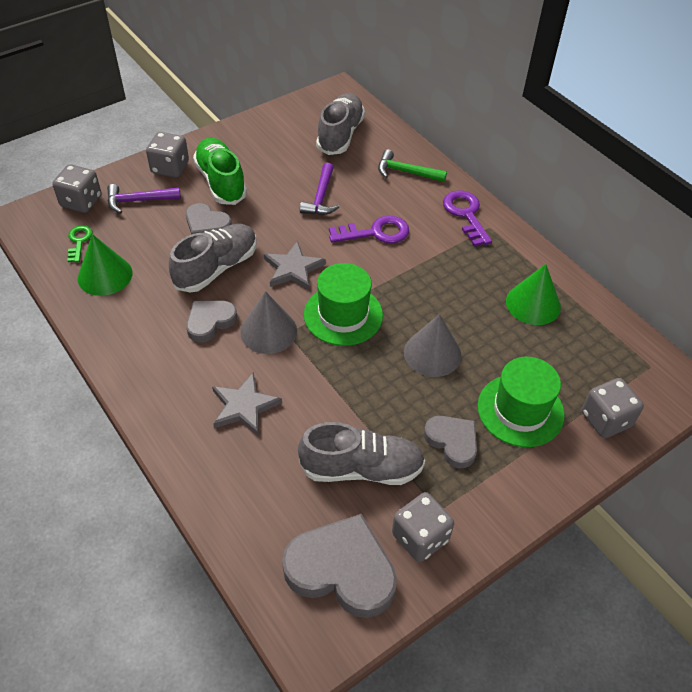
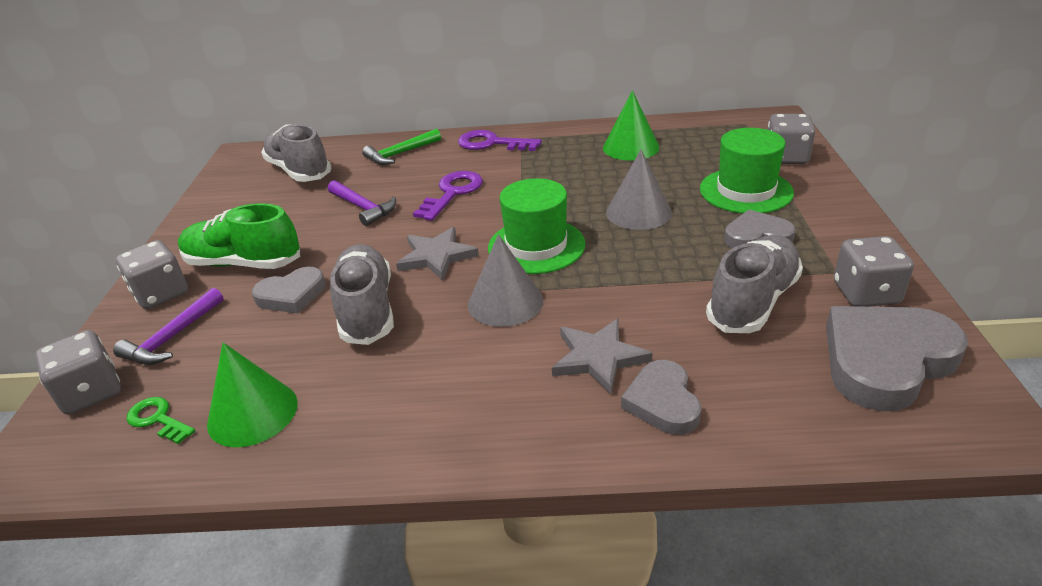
camera: 50 degrees left, 15 degrees down
grey heart [186,301,237,343] -> grey heart moved to [621,360,701,435]

